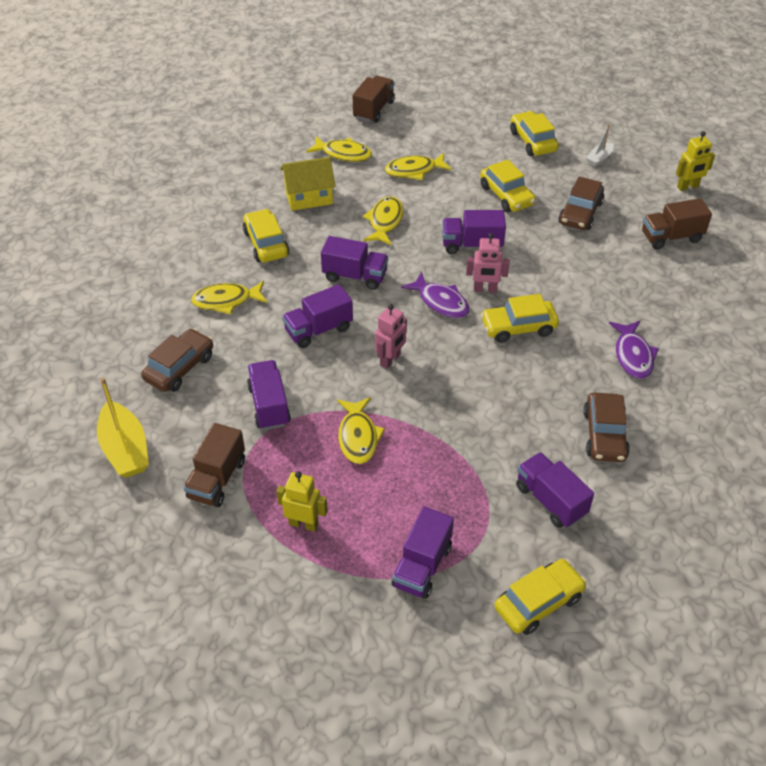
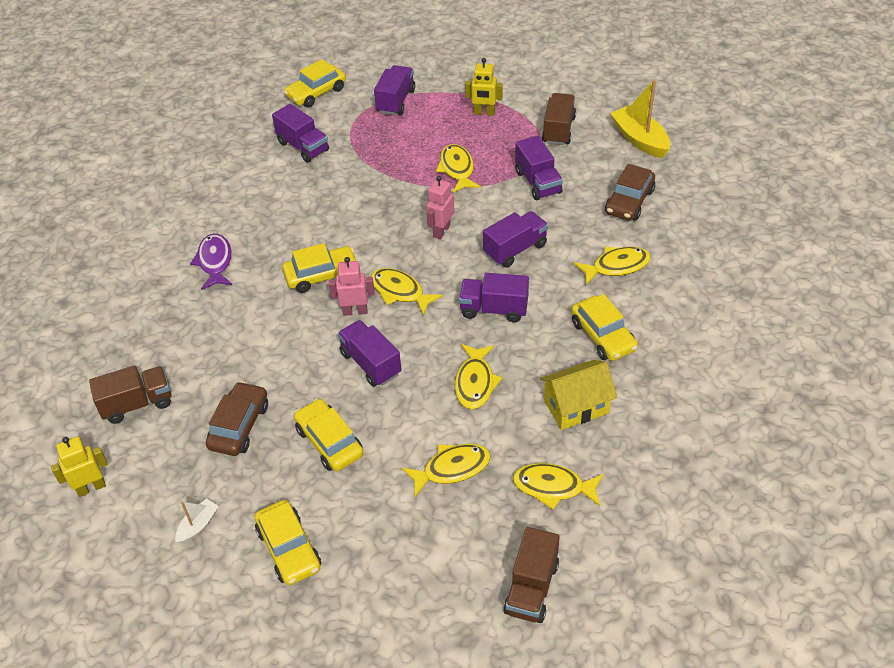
camera: 175 degrees right, 0 degrees up
purple fish [401,272,469,318] -> yellow fish [370,268,443,316]
purple truck [442,210,506,254] -> purple truck turned 120 degrees counterclockwise [338,320,402,387]
brown car [583,393,630,462] -> none

